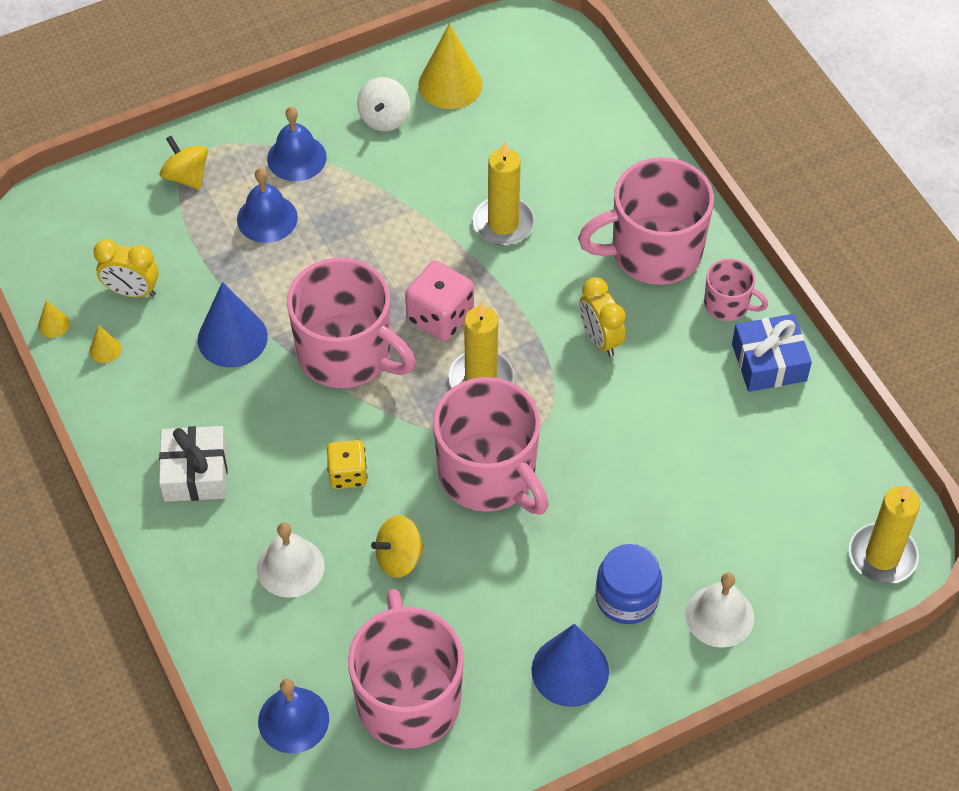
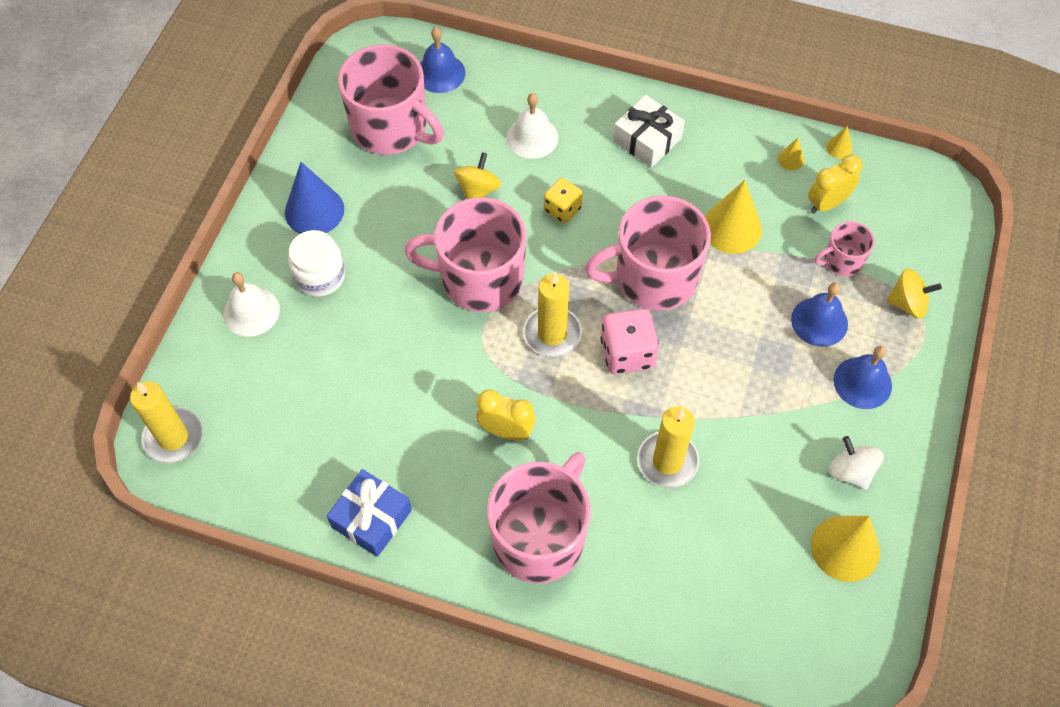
camera: 135 degrees right, 5 degrees up
blue cone [198,282,268,367] -> yellow cone [705,180,762,254]
blue jar [595,544,662,624] -> white jar [288,230,345,297]
pink mug [704,259,768,321] -> pink mug moved to [814,221,875,276]

